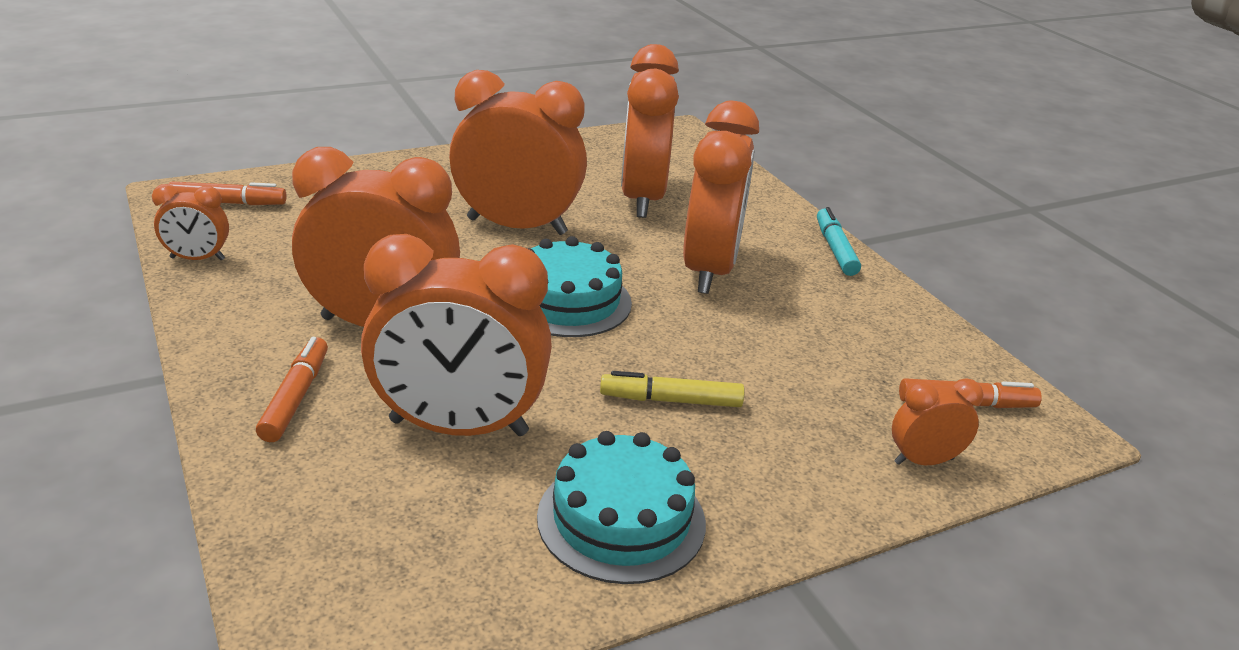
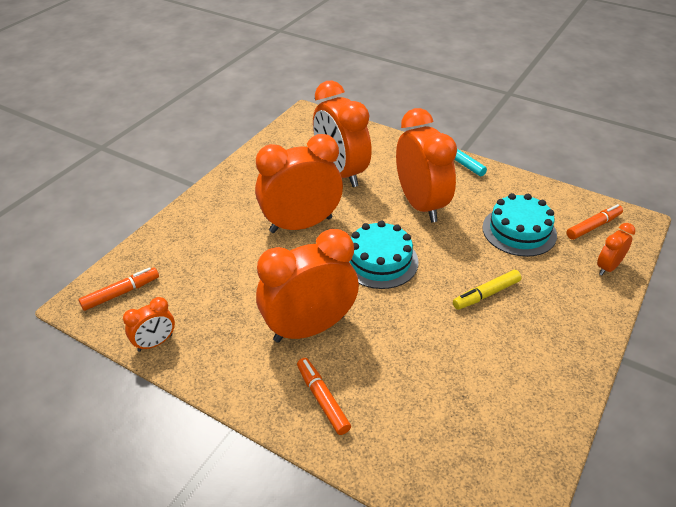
camera: 30 degrees left, 10 degrees up
orange clock [361,234,552,436] -> none
turquoise cake [537,431,706,584] -> turquoise cake moved to [482,193,557,257]

